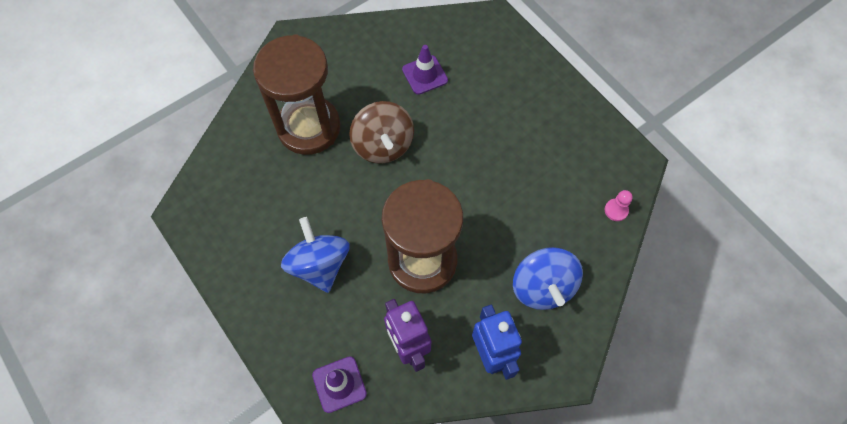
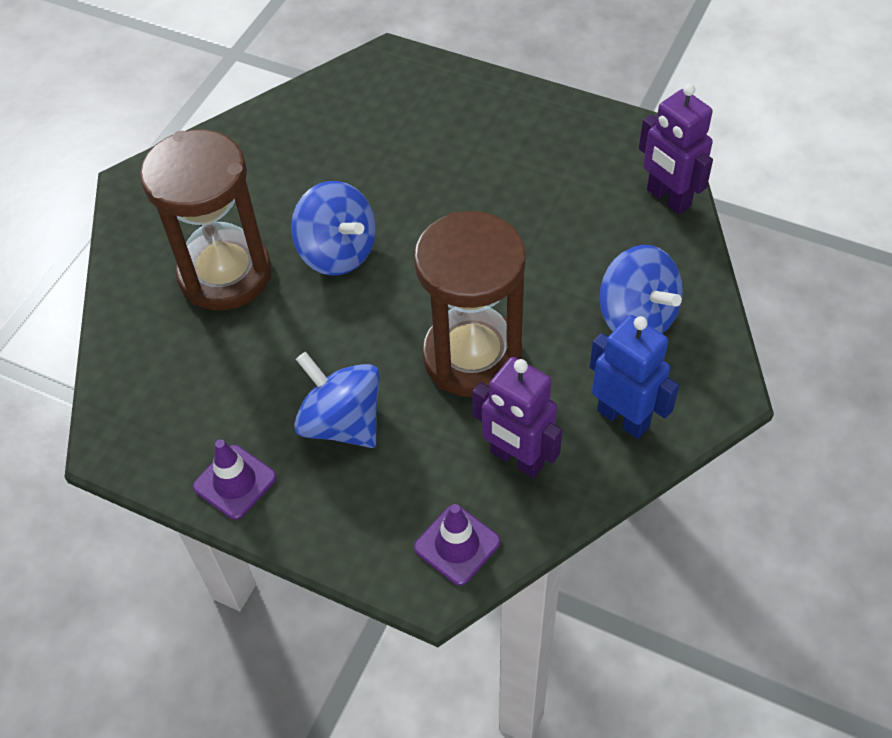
camera: 25 degrees left, 10 degrees down
brown spinning top [349,101,414,164] -> blue spinning top [291,181,376,276]
purple traffic cone [402,45,448,95] -> purple traffic cone moved to [193,440,277,520]
pink pawn [605,190,633,221] -> purple robot [639,84,713,215]

